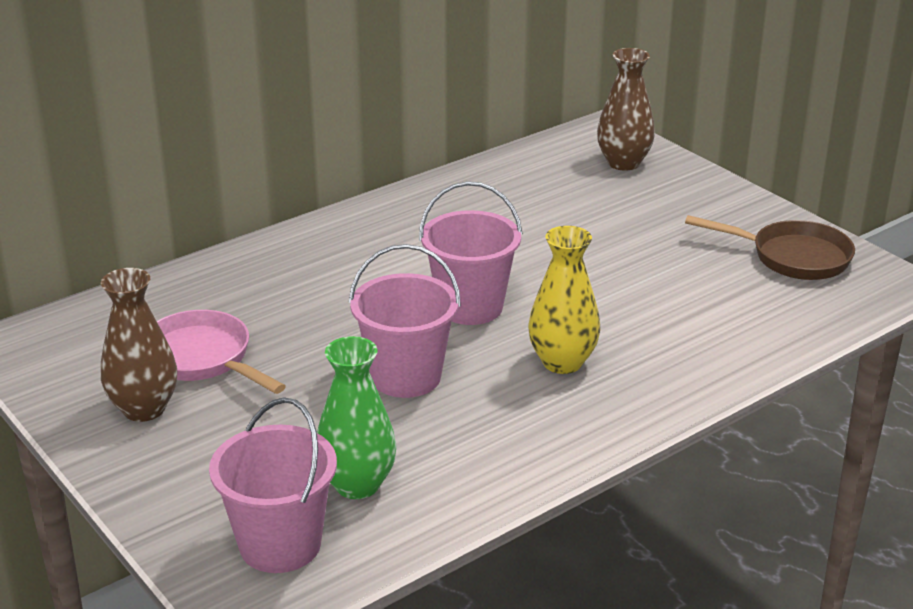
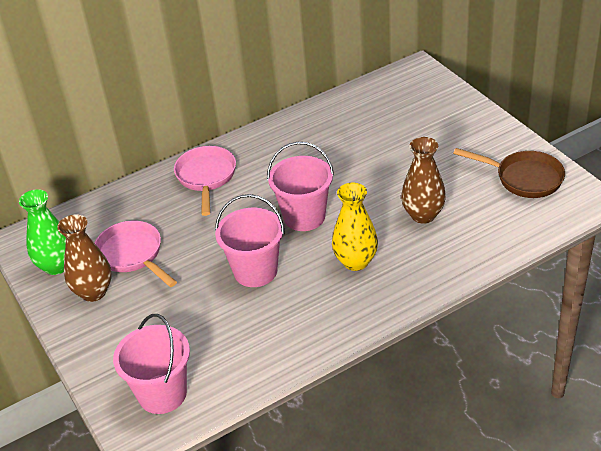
camera: 10 degrees right, 10 degrees up
green vase [317,336,396,499] -> green vase moved to [19,189,66,275]
brown vase [597,48,655,171] -> brown vase moved to [401,137,446,224]
none -> pink pan [174,146,236,216]

